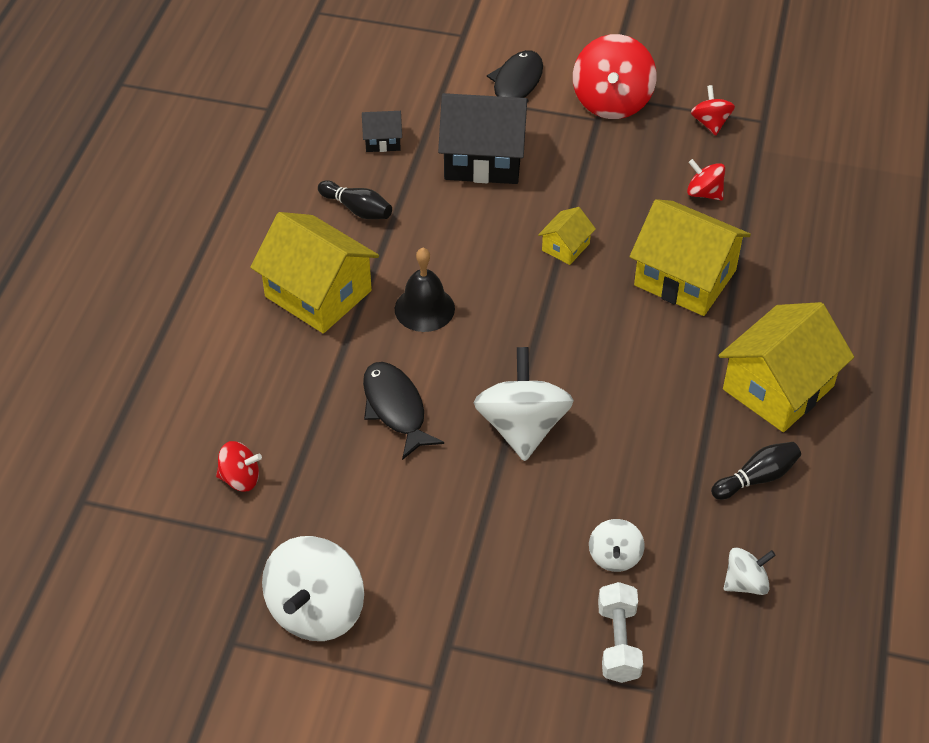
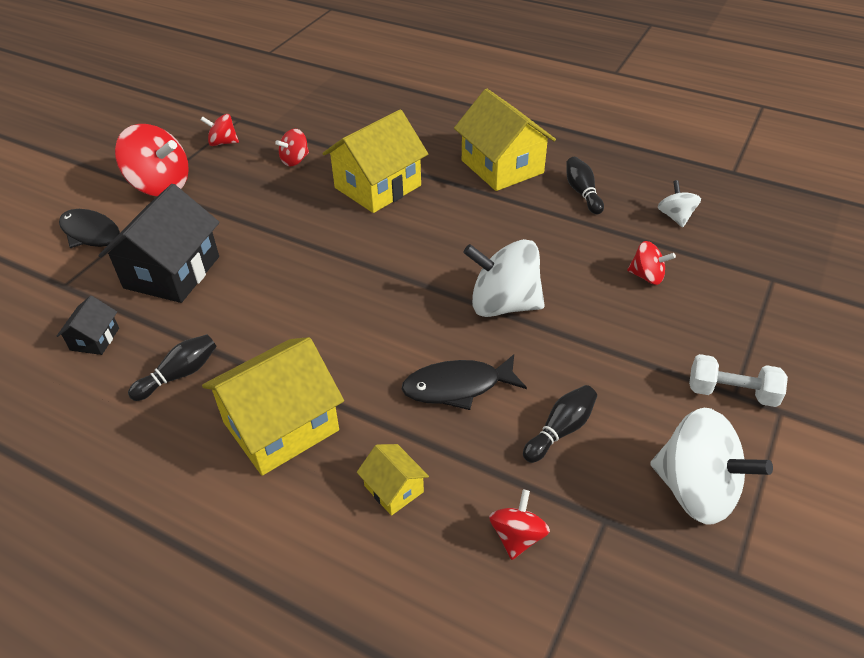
camera: 75 degrees left, 5 degrees down
black bell [395,248,455,332] -> none
yellow house [538,207,596,265] -> yellow house moved to [357,444,429,516]
white spinning top [589,519,644,572] -> red spinning top [627,241,676,285]
white dumbbell [598,582,643,683] -> white dumbbell moved to [689,354,788,407]
none -> black bowling pin [523,385,597,463]

